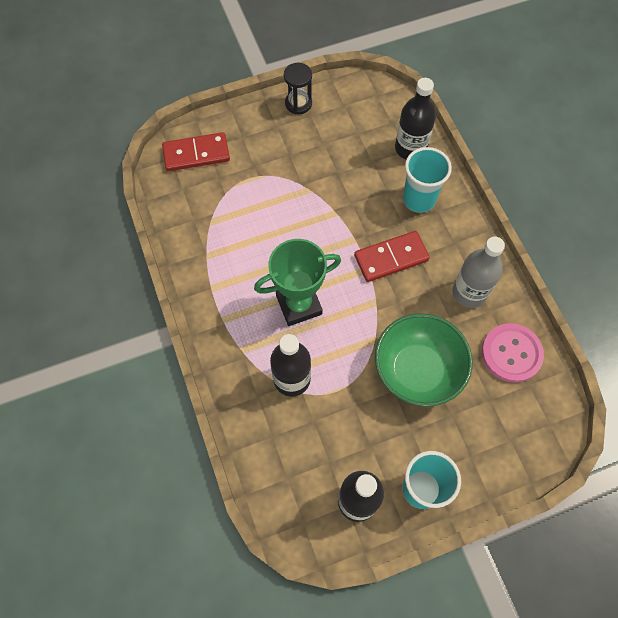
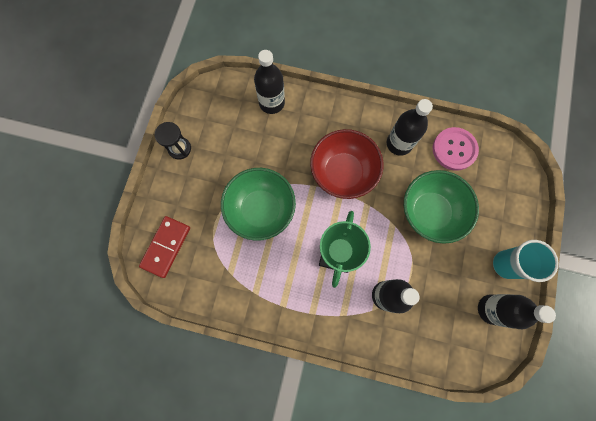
camera: 55 degrees left, 10 degrees up
red domino [354,231,430,282] -> red bowl [310,129,383,199]
turquoise cup [403,147,452,213] -> none
grey bottle [452,237,505,308] -> black bottle [387,99,433,156]
none -> green bowl [221,168,296,241]

